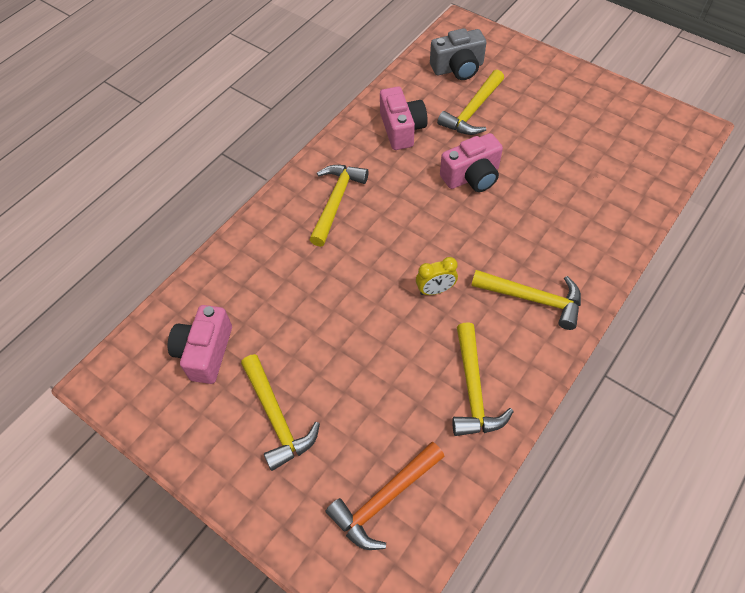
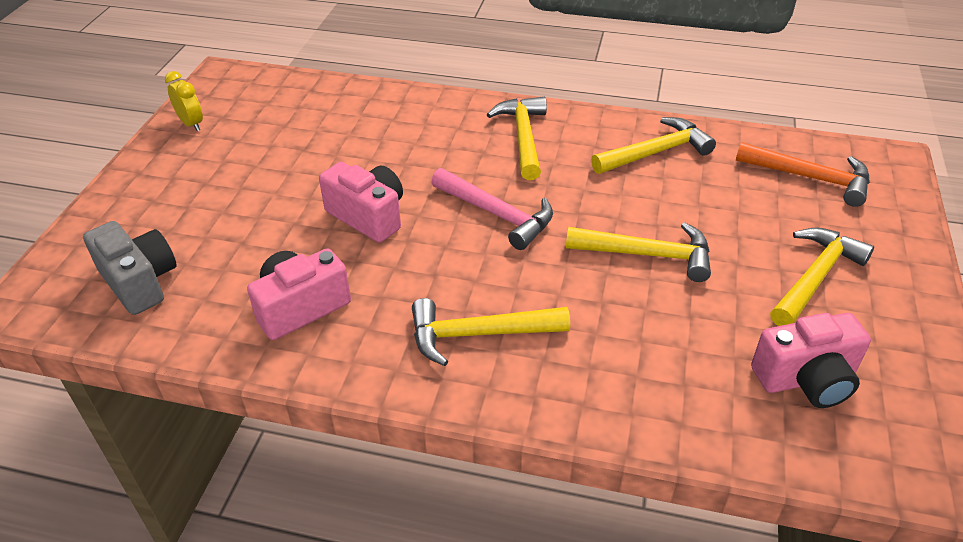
camera: 115 degrees left, 15 degrees down
yellow clock [416,257,458,295] -> yellow clock moved to [165,71,203,131]
yellow hammer [437,70,504,135] -> yellow hammer moved to [566,222,711,282]
none -> pink hammer [431,168,553,250]

